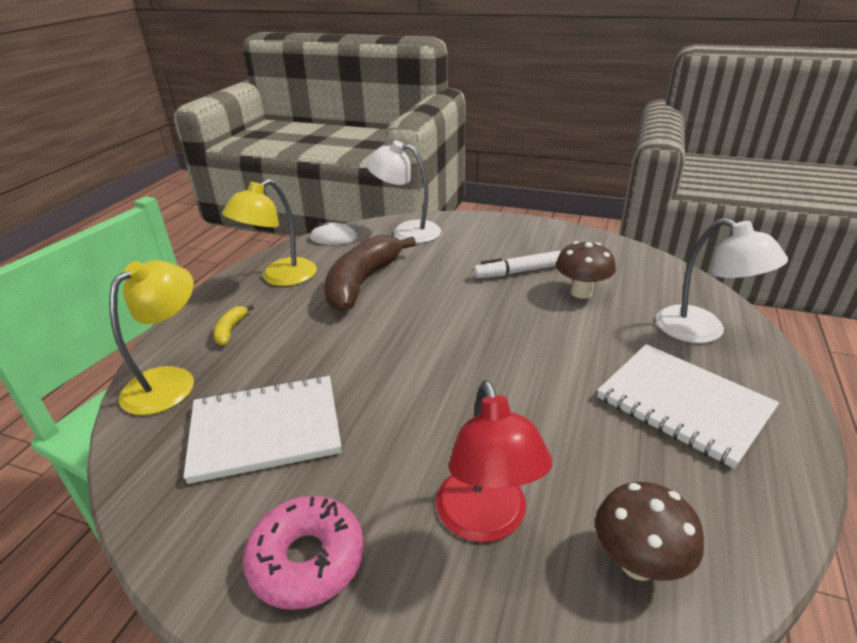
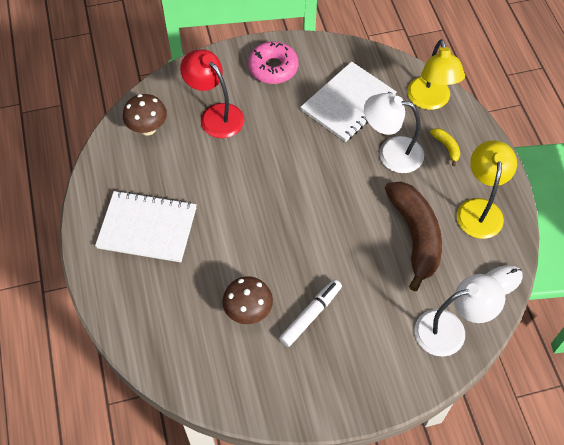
camera: 145 degrees right, 25 degrees up
white lamp [656,218,788,343] -> white lamp moved to [364,93,424,173]

